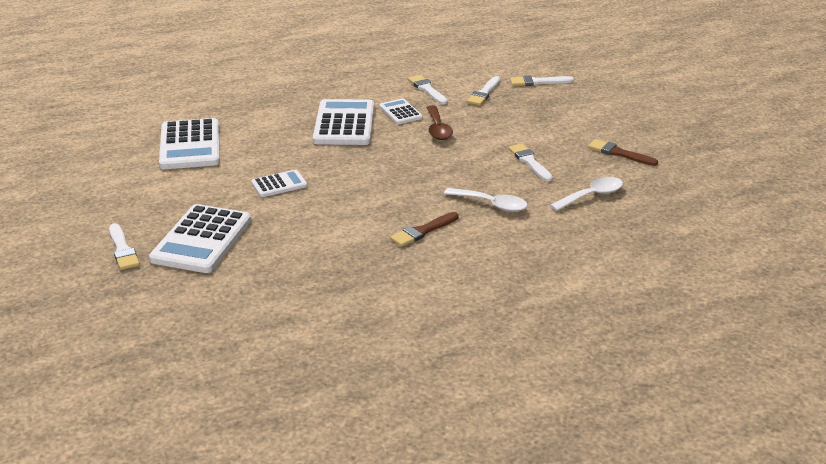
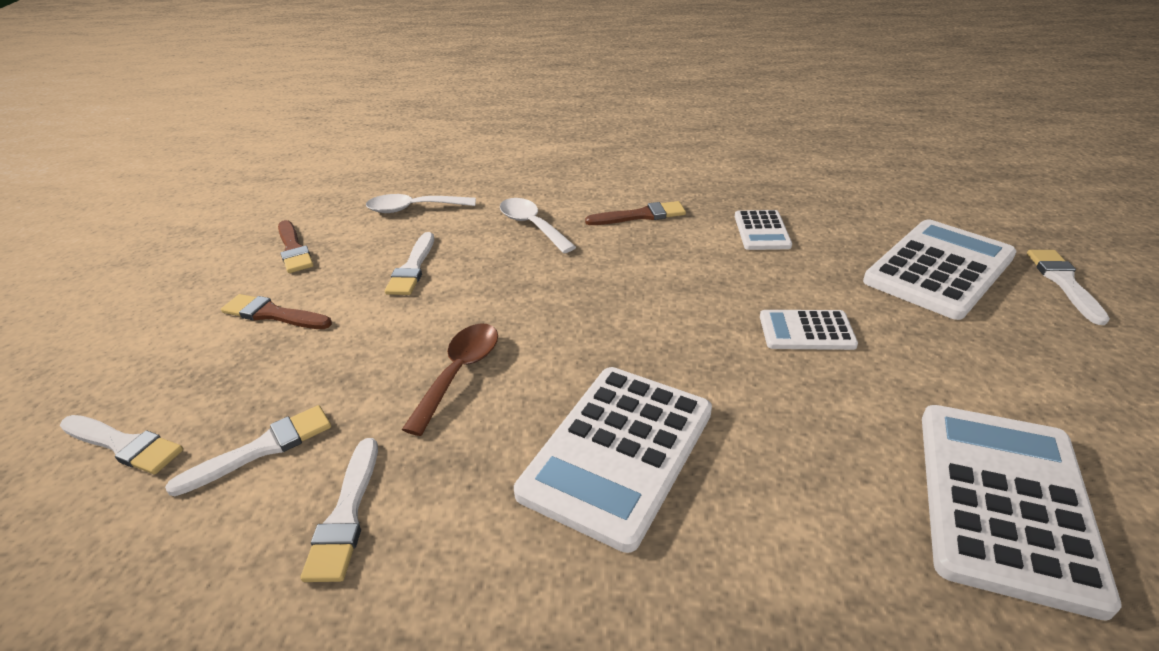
camera: 150 degrees left, 5 degrees up
white calculator [379,98,423,124] -> white calculator moved to [735,210,792,250]
none -> brown brush [221,294,332,329]

